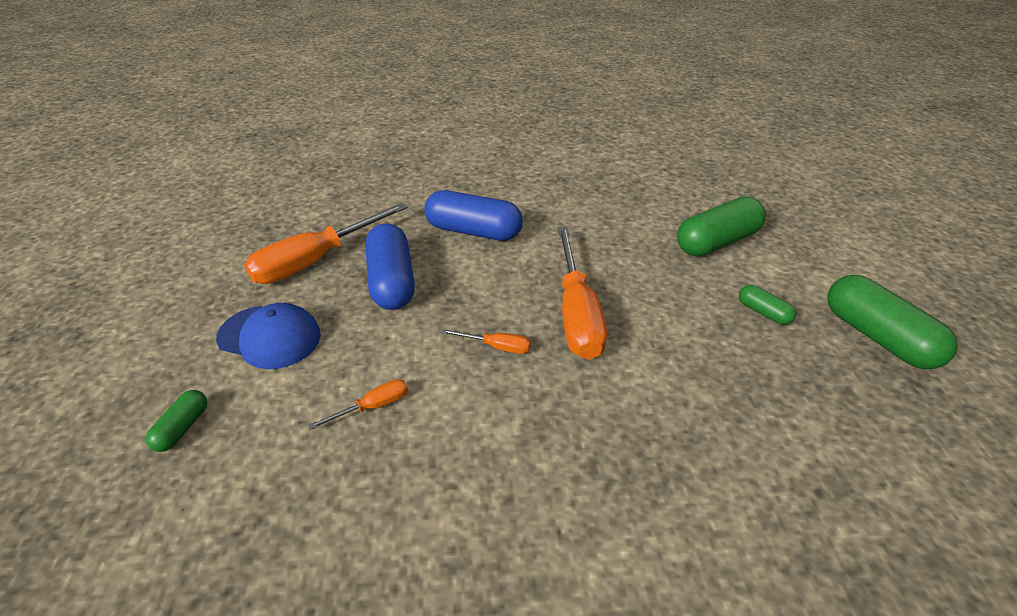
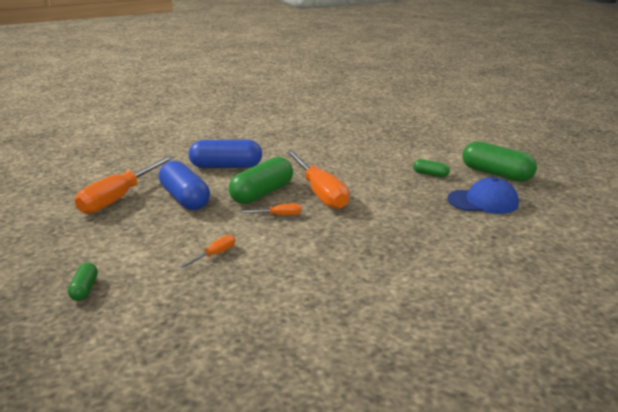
camera: 20 degrees left, 15 degrees down
blue cap [216,303,321,369] -> blue cap moved to [448,177,519,214]
green capsule [677,197,766,257] -> green capsule moved to [229,157,293,204]

